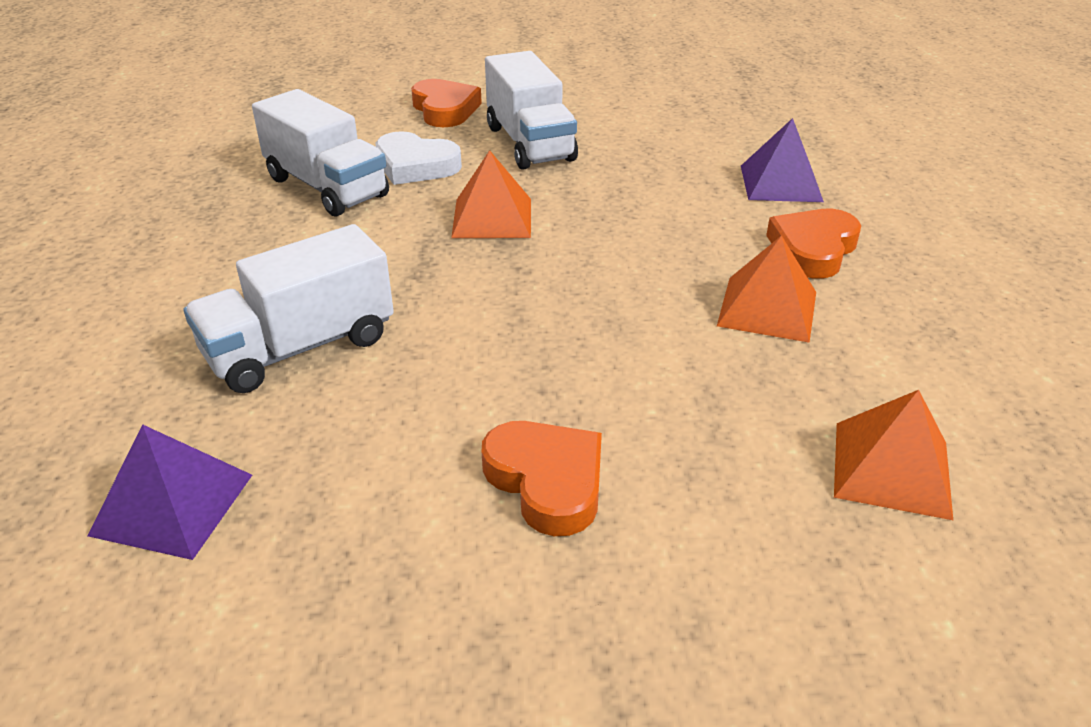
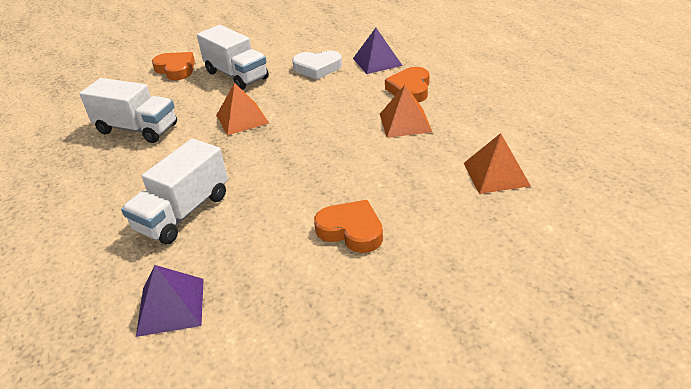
camera: 20 degrees left, 0 degrees up
white heart [375,131,462,185] -> white heart moved to [292,51,342,80]

